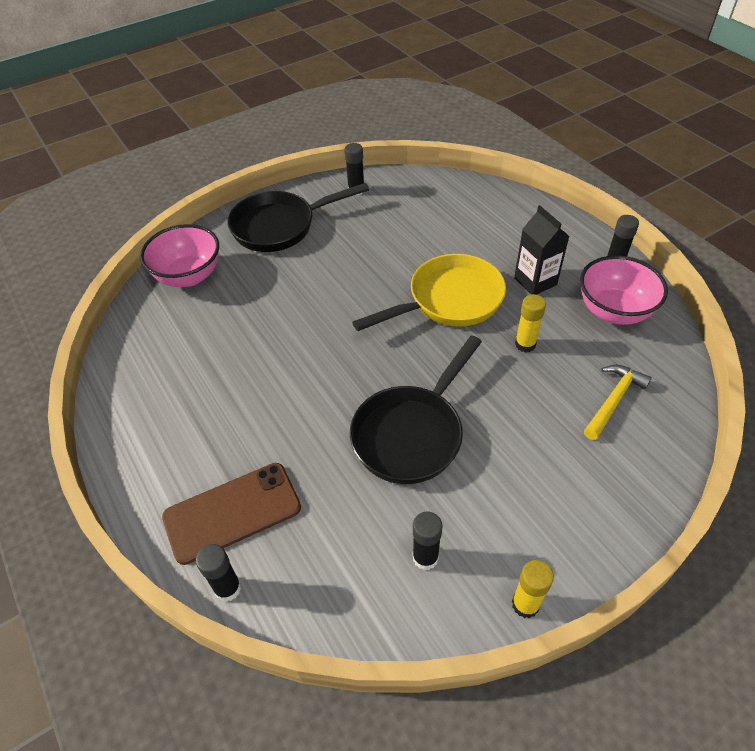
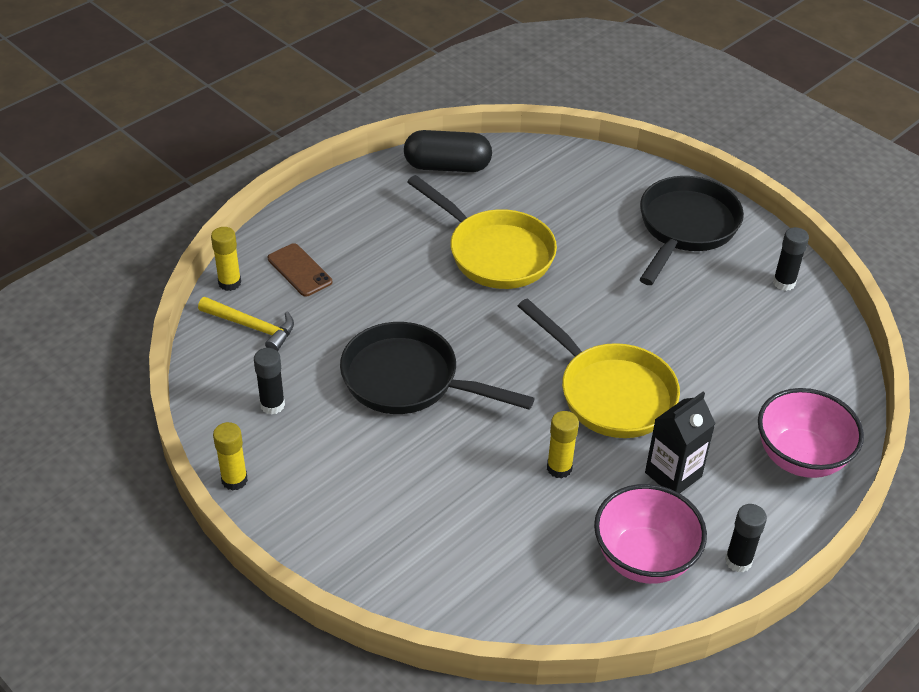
camera: 75 degrees right, 5 degrees down
pink bowl [140,224,219,287] -> pink bowl moved to [758,388,864,478]
brown phone [162,463,301,565] -> brown phone [268,243,332,297], size x0.61
black glue stick [196,544,241,602] -> yellow glue stick [211,227,241,291]
black pan [227,183,369,252] -> black pan turned 60 degrees clockwise [639,176,744,285]
yellow hammer [584,365,652,440] -> yellow hammer moved to [198,297,294,352]
none -> black capsule [404,130,492,172]
none -> yellow pan [407,175,557,289]

